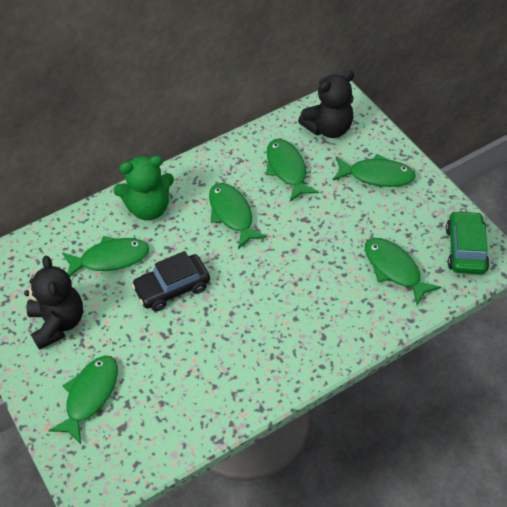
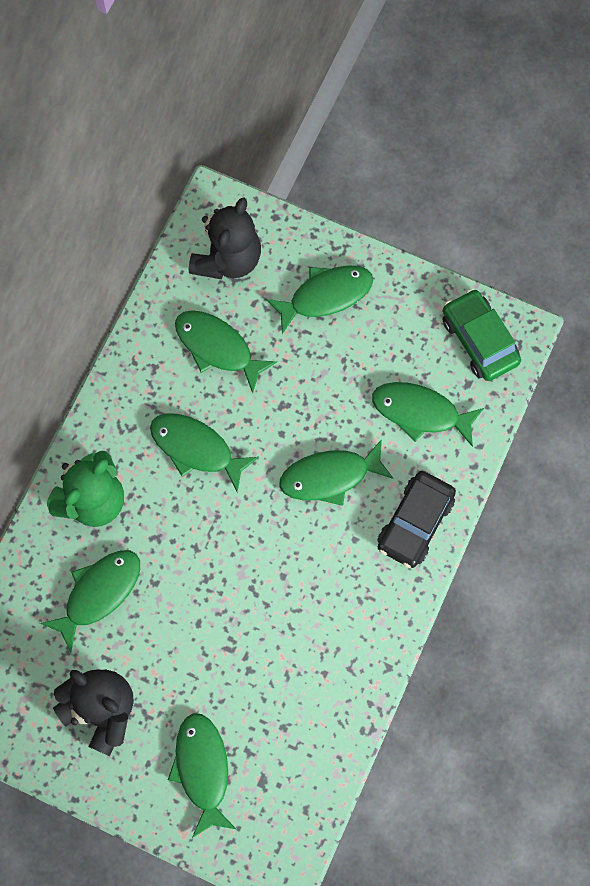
camera: 35 degrees left, 20 degrees up
black car [132,251,210,311] -> black car moved to [377,471,456,568]
none -> green fish [279,439,394,506]

